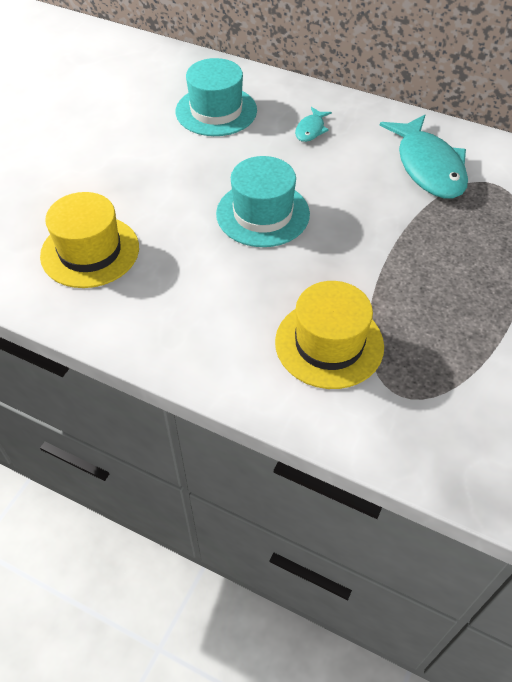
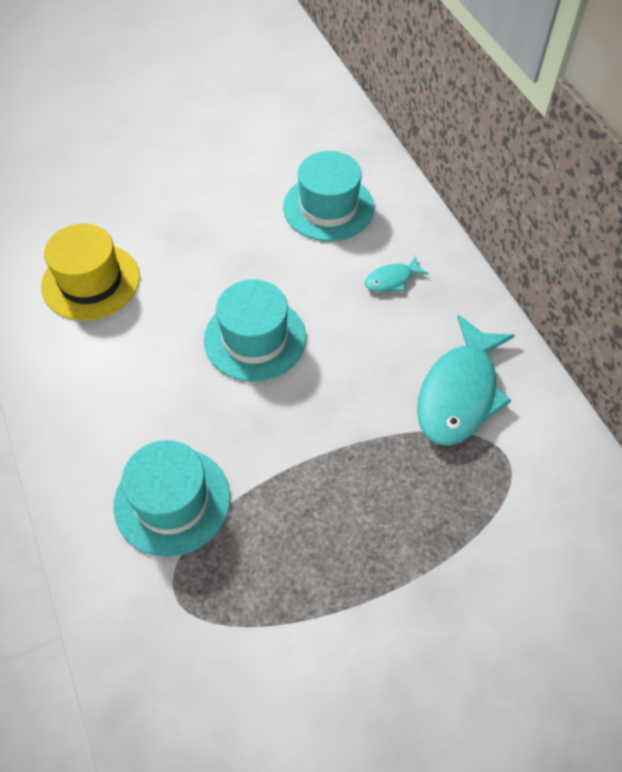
camera: 40 degrees right, 5 degrees up
yellow hat [275,281,384,389] -> turquoise hat [114,440,230,557]

